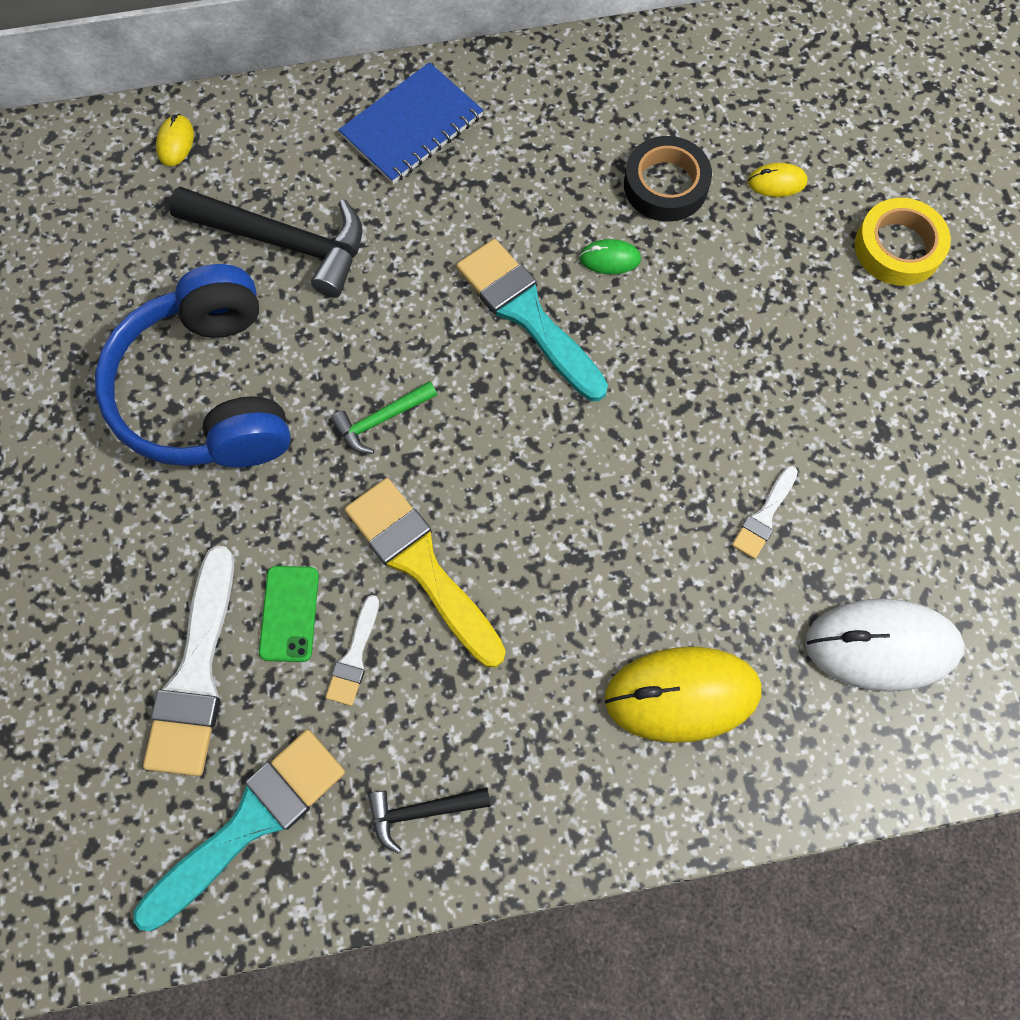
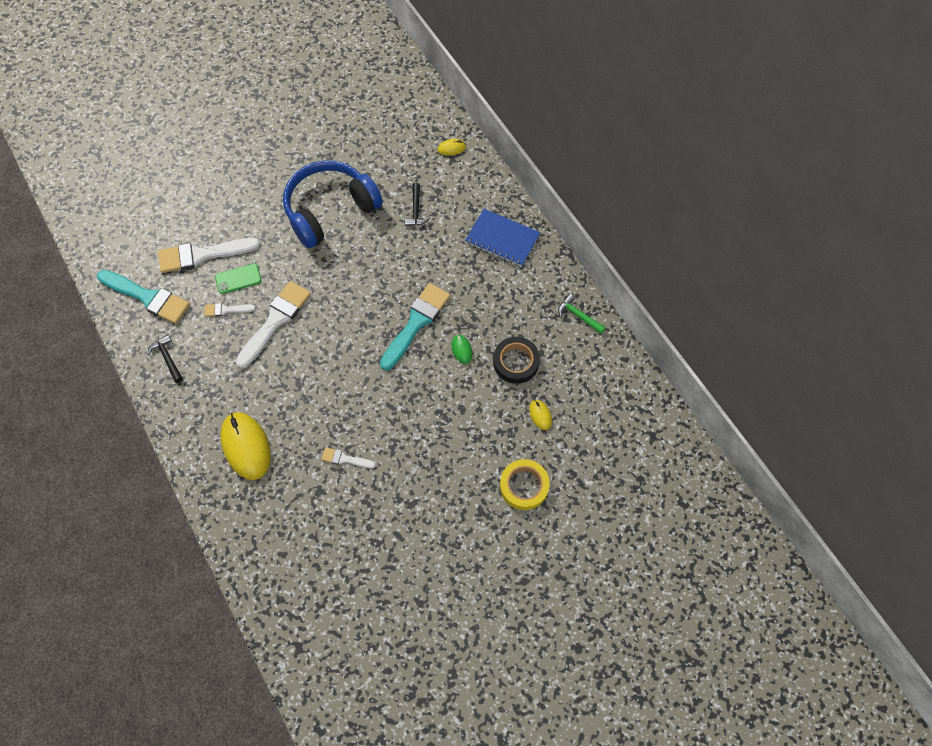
camera: 70 degrees right, 5 degrees down
black hammer [169,187,362,298] -> black hammer [405,183,430,226], size x0.51
green hammer [331,381,437,454] -> green hammer moved to [558,294,606,334]
yellow brush [345,478,506,667] -> white brush [236,281,311,368]
white mouse [805,599,964,692] -> none

